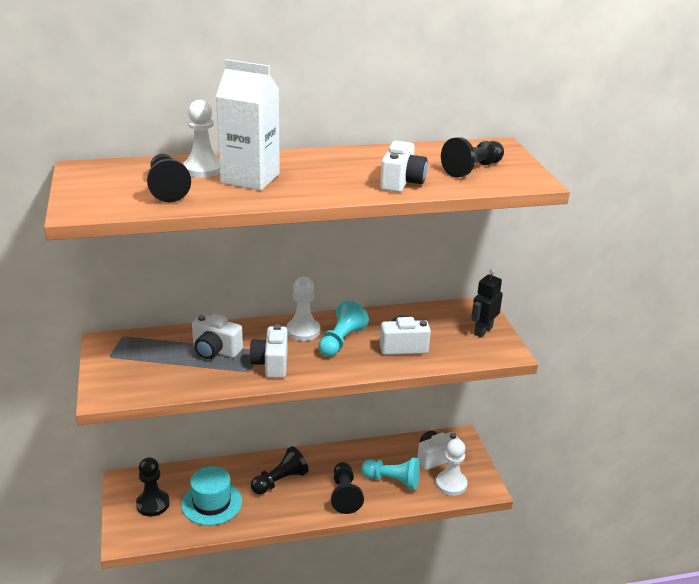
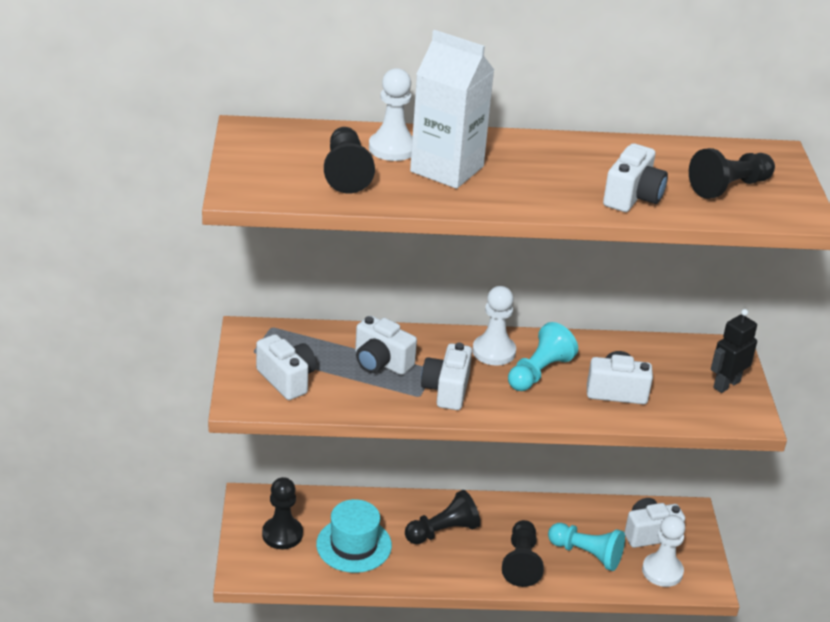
camera: 10 degrees right, 5 degrees up
none -> white camera [256,334,316,400]

